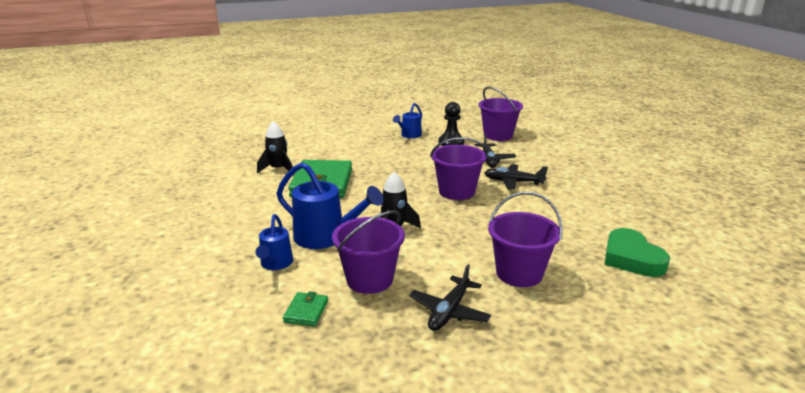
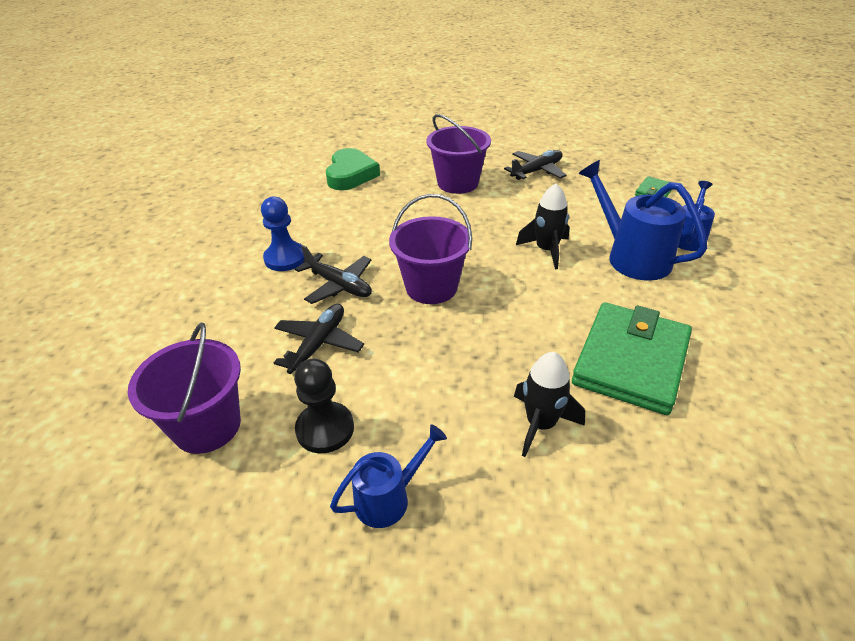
camera: 155 degrees left, 15 degrees up
black rocket [257,121,293,173] -> black rocket moved to [514,352,585,457]
purple bucket [332,210,405,294] -> none
none -> blue pawn [261,197,305,271]

